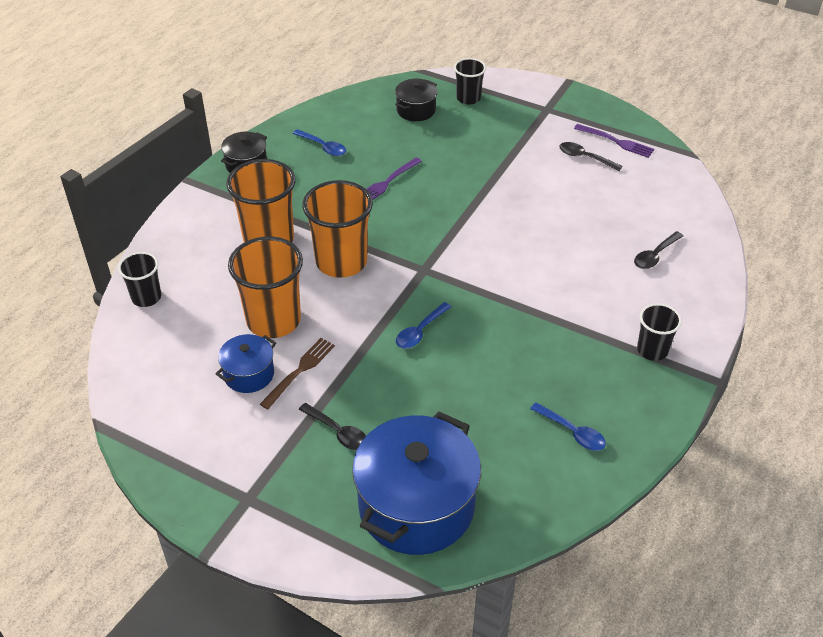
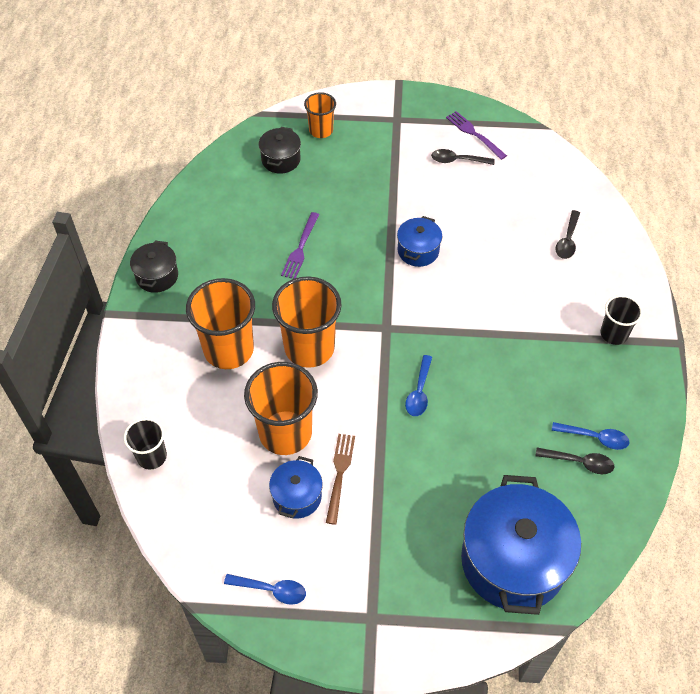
camera: 25 degrees left, 10 degrees up
blue spoon [293,129,346,156] -> blue spoon moved to [224,574,306,605]
black spoon [299,403,366,450] -> black spoon moved to [535,447,614,474]
black cup [454,58,486,105] -> orange cup [304,92,336,138]
purple fork [574,124,654,158] -> purple fork turned 135 degrees counterclockwise [446,111,507,160]
none -> blue pot [397,216,442,267]

